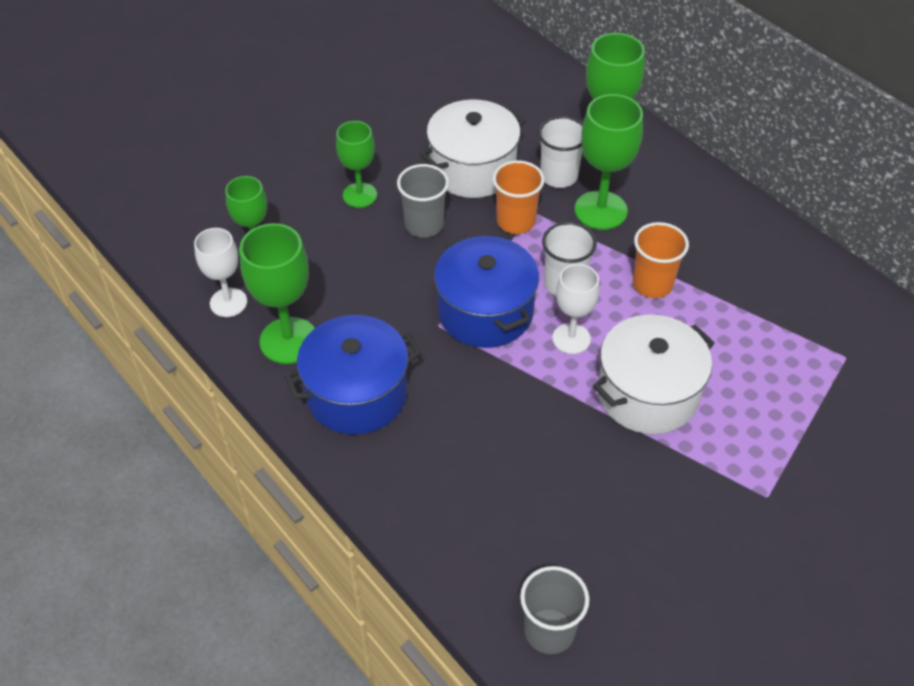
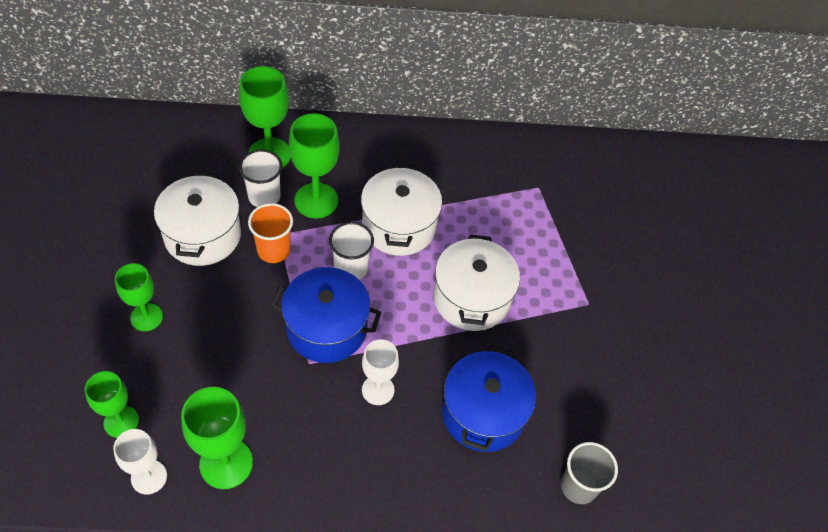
camera: 55 degrees left, 5 degrees up
blue pot [284,315,421,435] -> blue pot moved to [442,346,536,452]
grey cup [397,164,449,238] -> none
white goblet [552,264,599,354] -> white goblet moved to [362,339,399,405]
orange cup [633,222,689,298] -> white pot [361,165,442,256]

